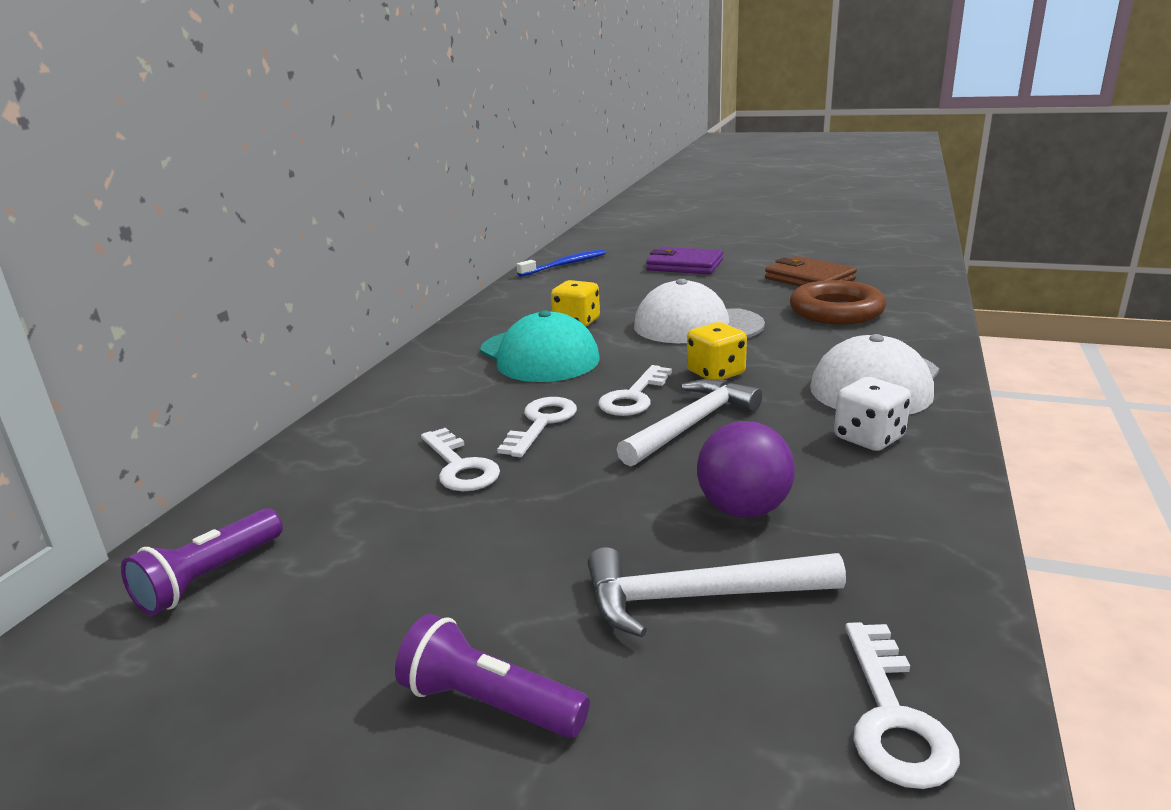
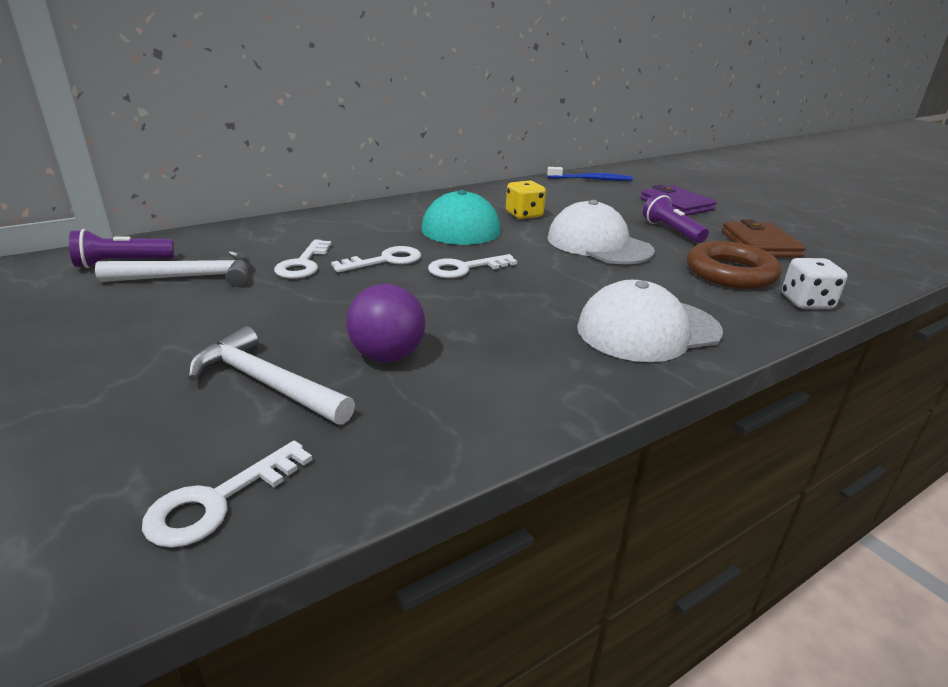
camera: 35 degrees right, 5 degrees up
purple flashlight [395,614,590,738] -> purple flashlight moved to [643,194,709,243]
white hammer [616,379,762,466] -> white hammer moved to [95,251,251,287]
yellow dice [687,322,747,380] -> none
white dice [834,377,911,451] -> white dice moved to [782,258,847,309]

